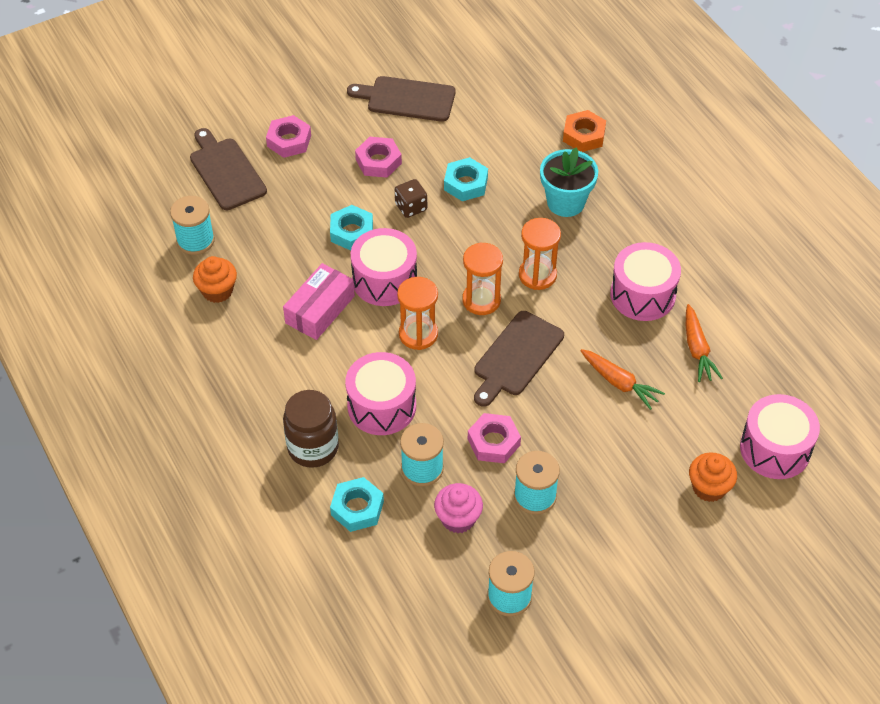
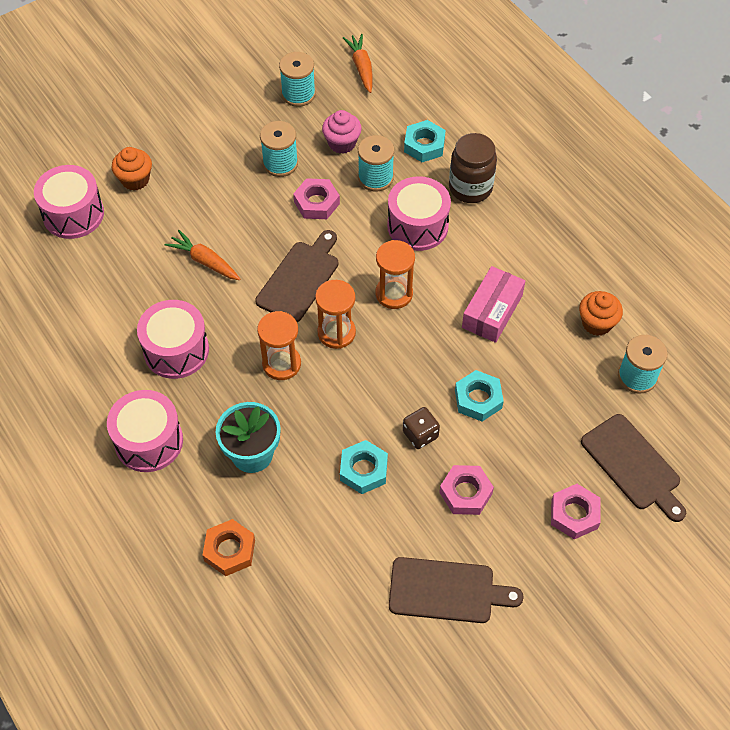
camera: 175 degrees right, 5 degrees up
pink drum [351,228,417,306] -> pink drum moved to [107,390,183,472]
orange carrot [686,304,723,382] -> orange carrot moved to [343,34,373,93]

